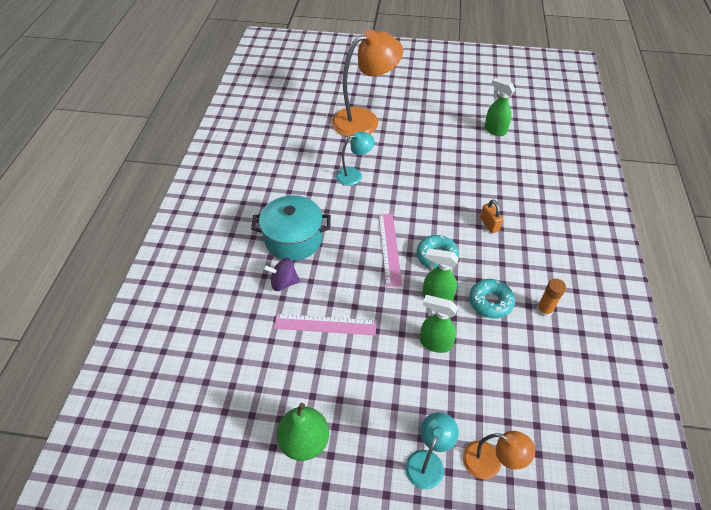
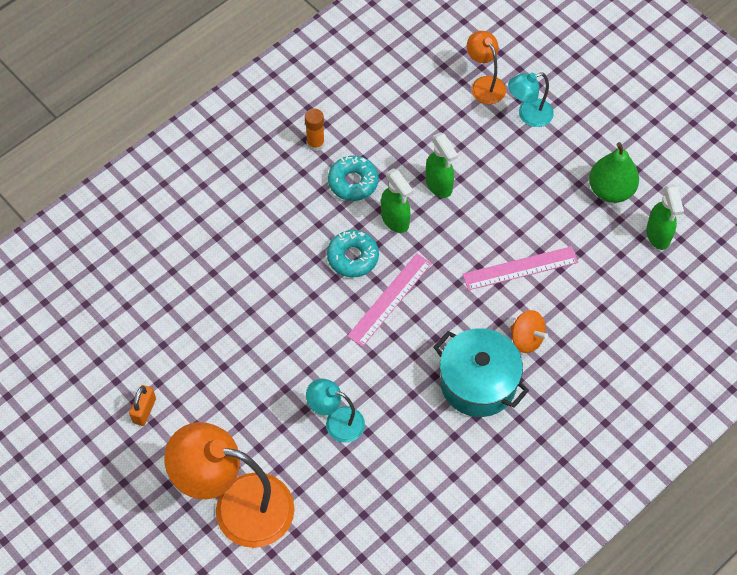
camera: 140 degrees left, 10 degrees up
purple spinning top [263,258,300,291] -> orange spinning top [510,310,548,353]
pink ruler [274,314,376,335] -> pink ruler turned 60 degrees counterclockwise [463,246,578,290]
orange padlock [480,200,503,233] -> orange padlock moved to [129,385,156,426]
green spray bottle [485,78,516,136] -> green spray bottle moved to [646,184,684,250]

